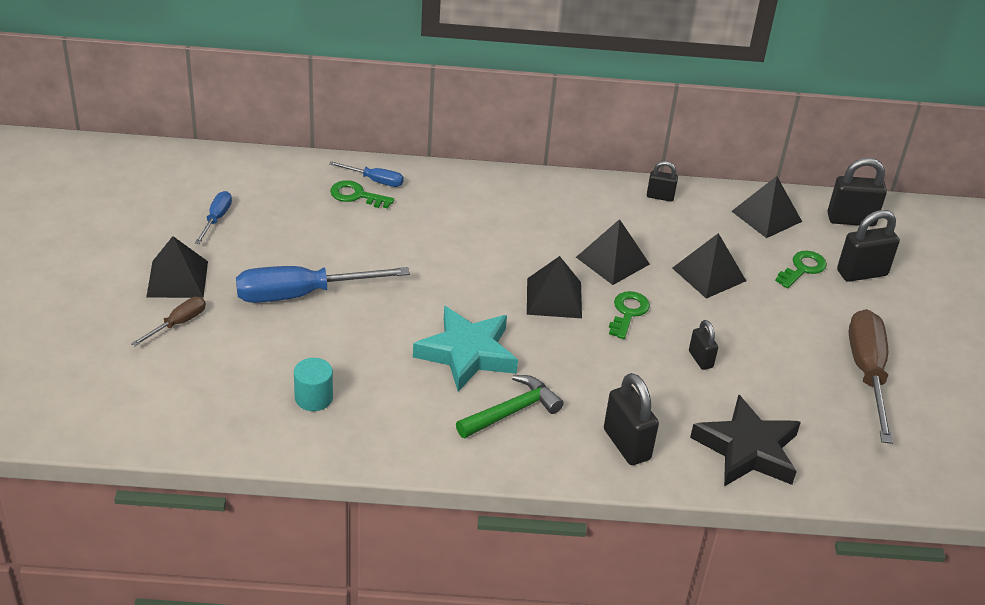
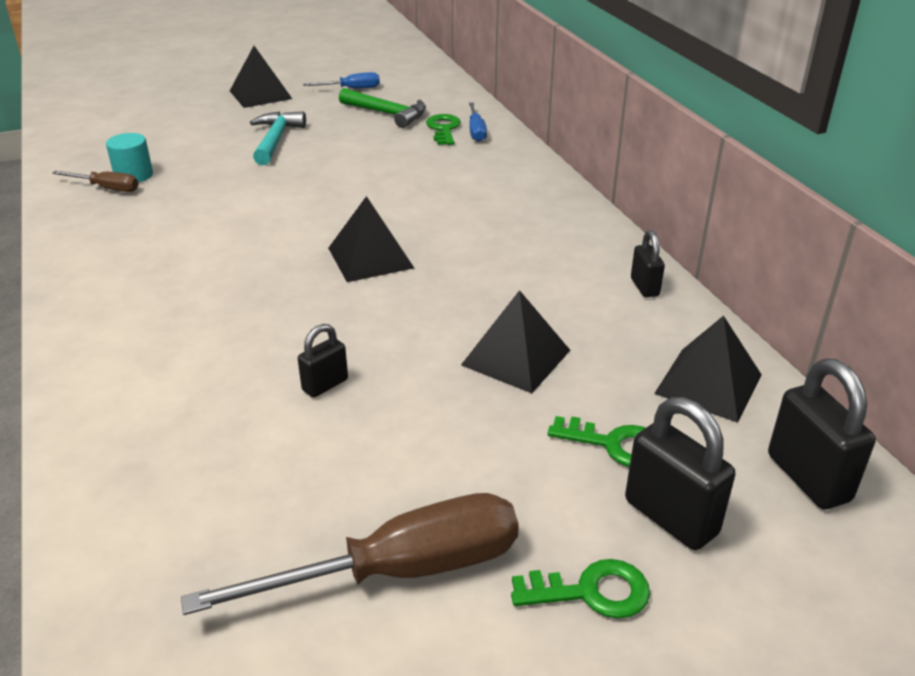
camera: 70 degrees right, 5 degrees down
brown screwdriver [131,297,206,346] -> brown screwdriver moved to [52,171,139,192]
blue screwdriver [236,266,410,303] -> turquoise hammer [250,111,306,165]
turquoise star [413,306,518,392] -> none
green hammer [456,375,564,438] -> green hammer moved to [339,88,426,128]
black pyramid [576,219,650,285] -> none
black padlock [604,373,659,465] -> none
green key [609,291,650,339] -> green key moved to [511,559,650,619]
black star [690,394,801,486] -> none

